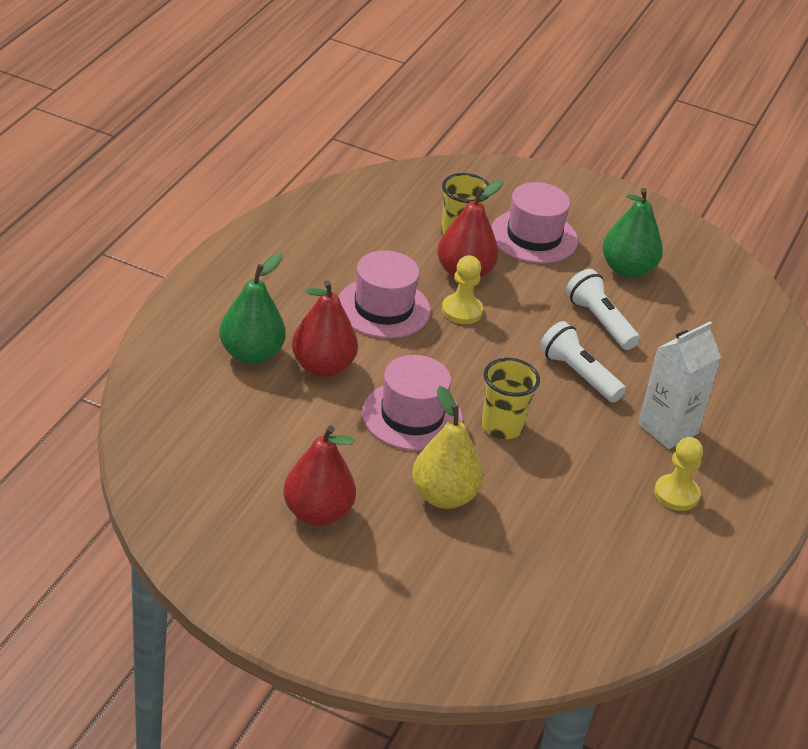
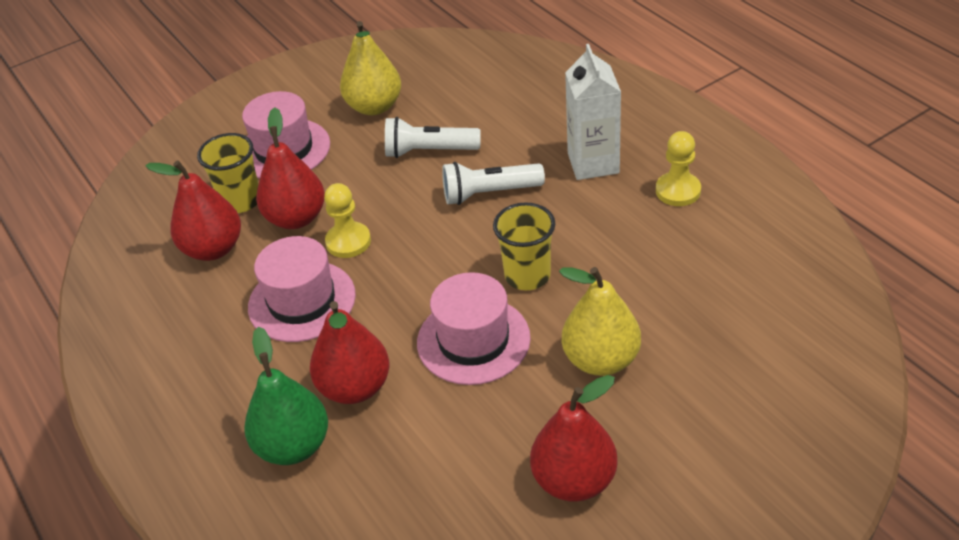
camera: 50 degrees left, 5 degrees up
green pear [603,188,663,278] -> yellow pear [340,21,401,115]
none -> red pear [146,160,241,261]

